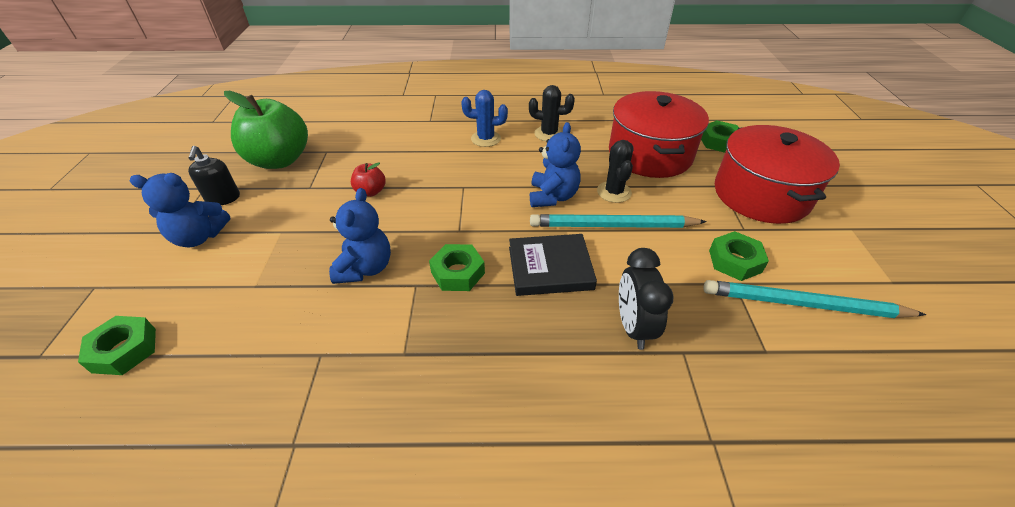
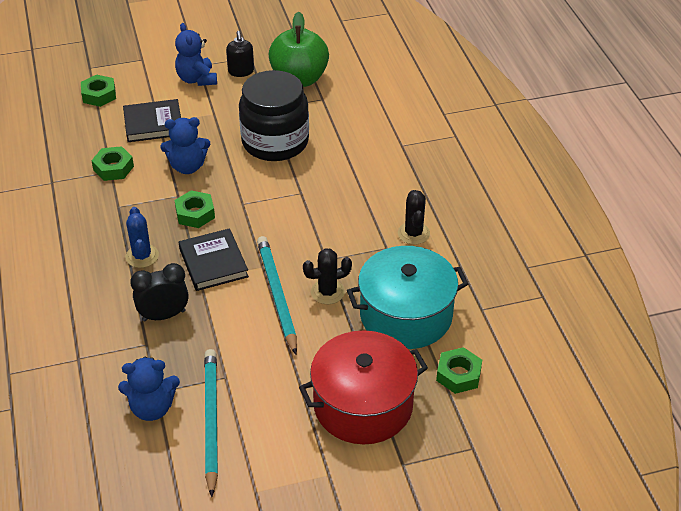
camera: 75 degrees right, 0 degrees up
black soap dispenser [188,146,240,205] -> black soap dispenser turned 75 degrees counterclockwise [226,31,254,77]
red apple [351,162,386,197] -> black jar [239,70,309,161]
blue cactus [461,90,508,147] -> blue cactus moved to [125,207,159,268]
blue teddy bear [530,122,581,207] -> blue teddy bear moved to [118,357,180,421]
red pot [609,91,709,178] -> turquoise pot [347,246,468,349]
green nut [709,231,769,281] -> green nut moved to [91,146,134,181]
none -> black book [123,99,181,142]

